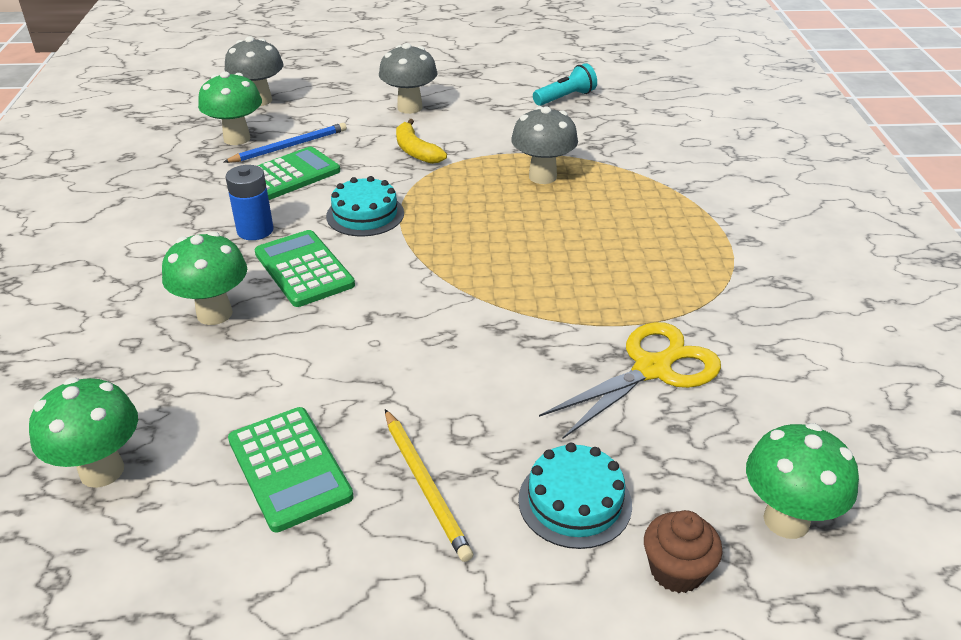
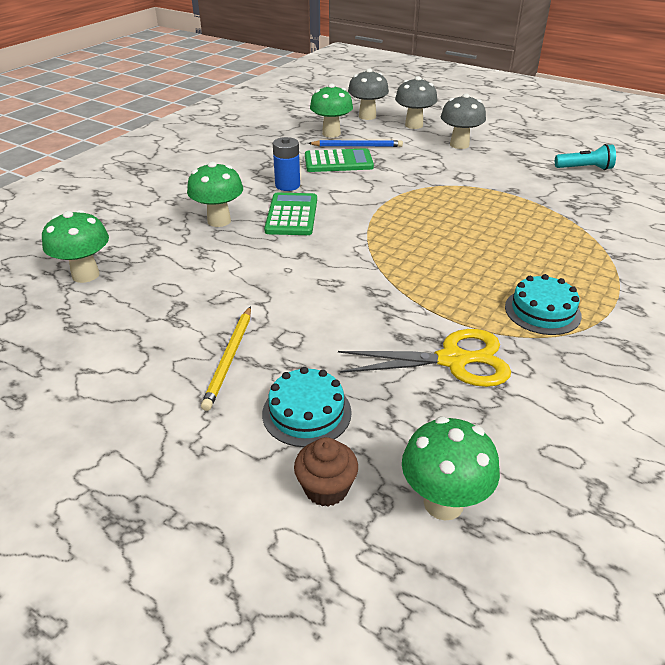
camera: 35 degrees right, 0 degrees up
green calculator [228,407,354,532] -> none
turquoise cake [326,176,404,236] -> turquoise cake moved to [505,274,582,335]
yellow banana [396,119,447,164] -> none
grey mushroom [511,106,578,184] -> grey mushroom moved to [395,76,437,129]

